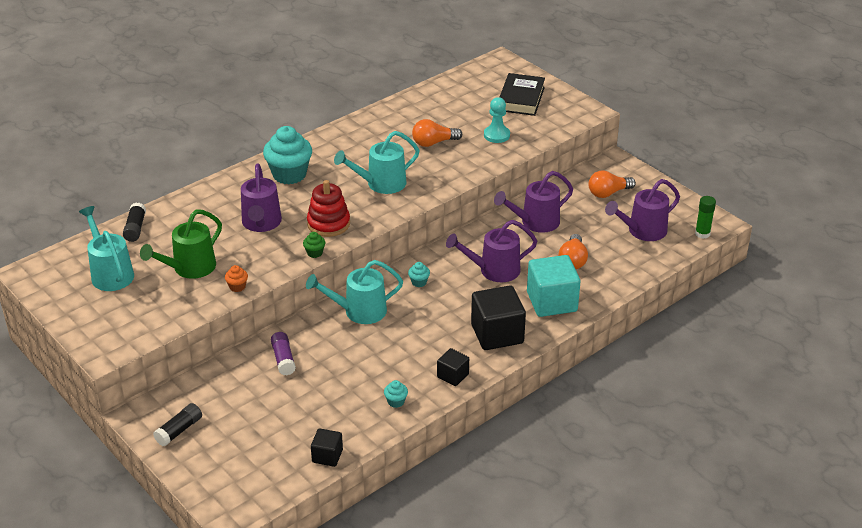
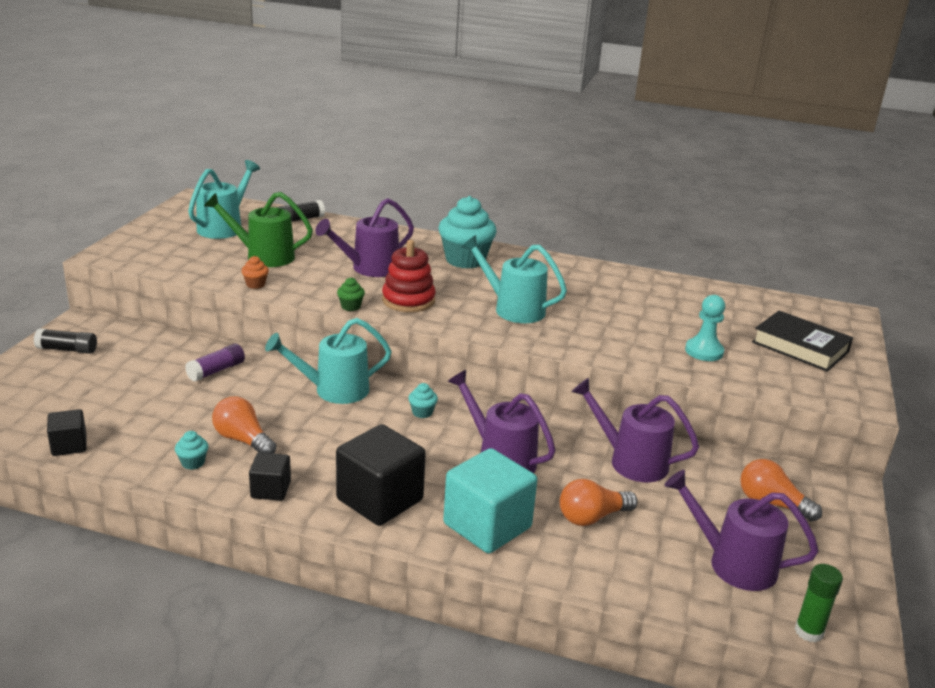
camera: 55 degrees right, 10 degrees down
turquoise watering can [306,260,403,324] -> turquoise watering can turned 60 degrees counterclockwise [265,318,392,404]
orange light bulb [412,119,462,147] -> orange light bulb moved to [212,396,276,454]
black book [499,73,545,116] -> black book turned 60 degrees clockwise [752,311,853,372]

